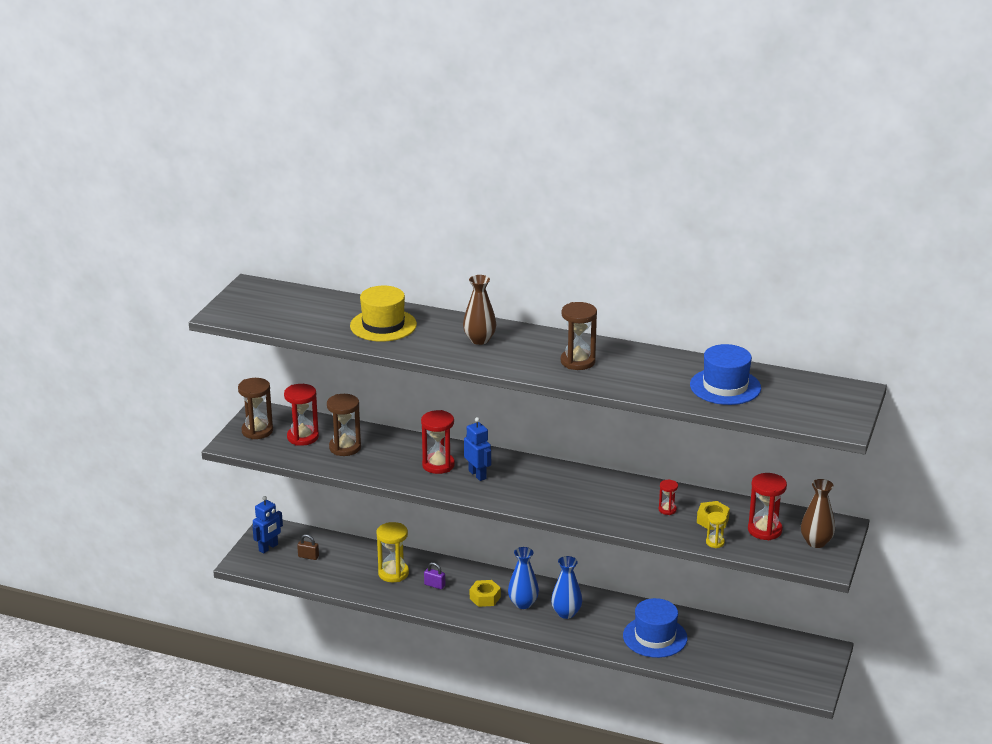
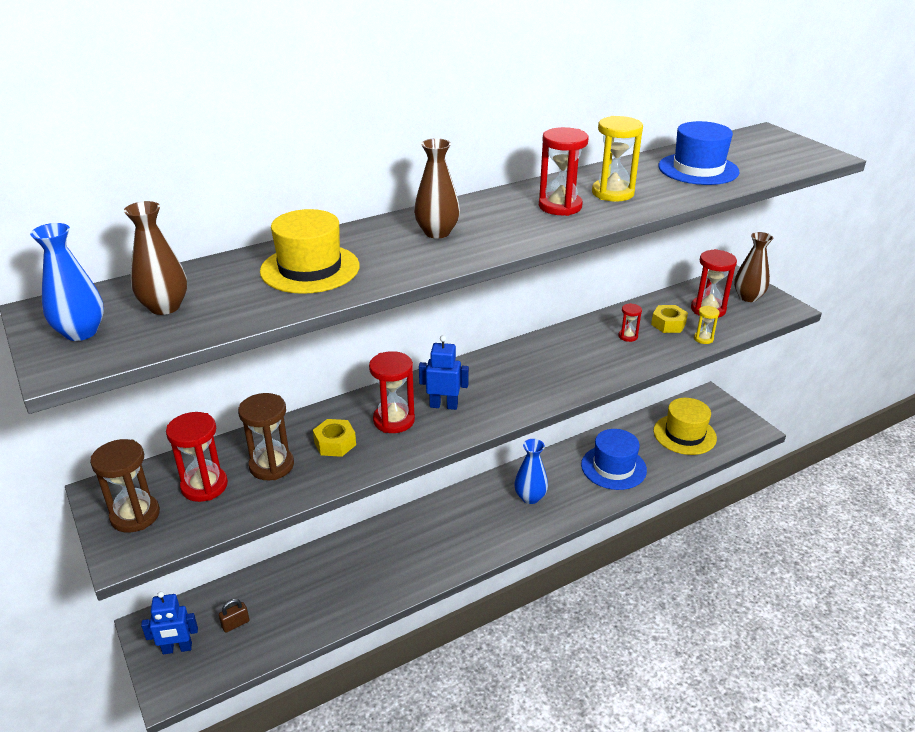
camera: 50 degrees left, 5 degrees up
blue robot [253,496,283,553] -> blue robot turned 90 degrees clockwise [141,591,198,654]
yellow hourglass [377,522,409,582] -> yellow hourglass moved to [592,116,643,202]
purple padlock [424,562,445,589] -> none
yellow nut [470,580,501,607] -> yellow nut moved to [313,419,356,457]
blue vase [508,547,539,609] -> blue vase moved to [30,223,104,341]
brown hourglass [561,302,597,370] -> red hourglass [539,127,588,216]
none -> brown vase [124,201,187,315]
none -> yellow hat [653,398,717,455]

